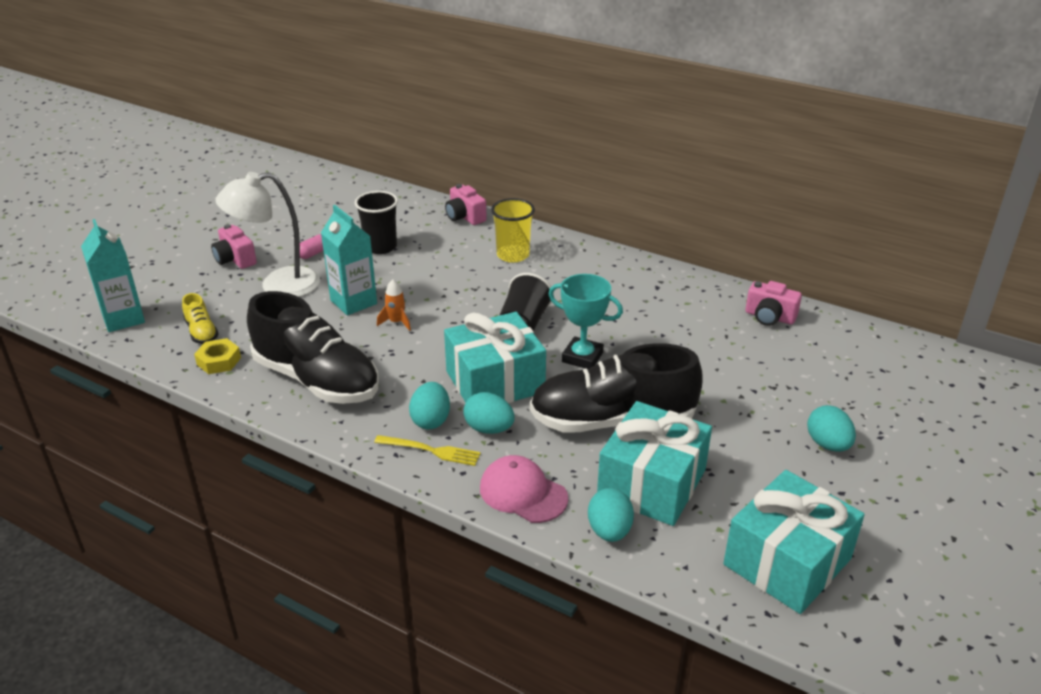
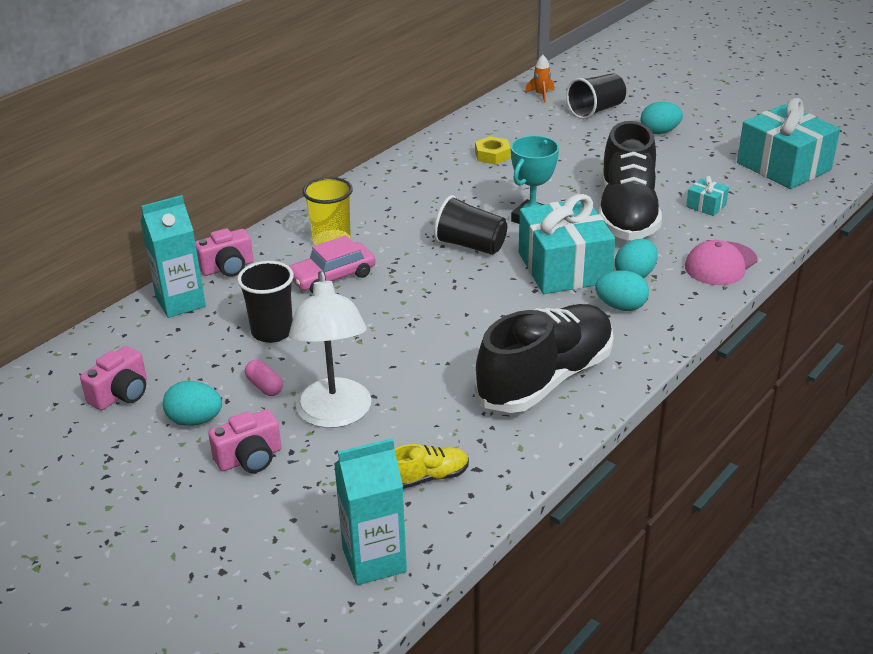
camera: 80 degrees left, 0 degrees up
yellow nut [194,338,241,374] -> yellow nut moved to [475,136,511,165]
turquoise carton [321,205,377,316] -> turquoise carton moved to [141,195,206,318]
yellow fork [374,435,481,466] -> none
orange rocket [377,279,411,331] -> orange rocket moved to [525,55,554,103]
turquoise egg [588,488,634,542] -> turquoise egg moved to [163,381,222,426]
turquoise gift [597,401,712,526] -> turquoise gift [686,176,729,216], size x0.42
pink camera [745,281,802,326] -> pink camera moved to [80,346,147,410]
none -> pink car [289,235,375,293]
none -> black cup [566,73,626,119]

